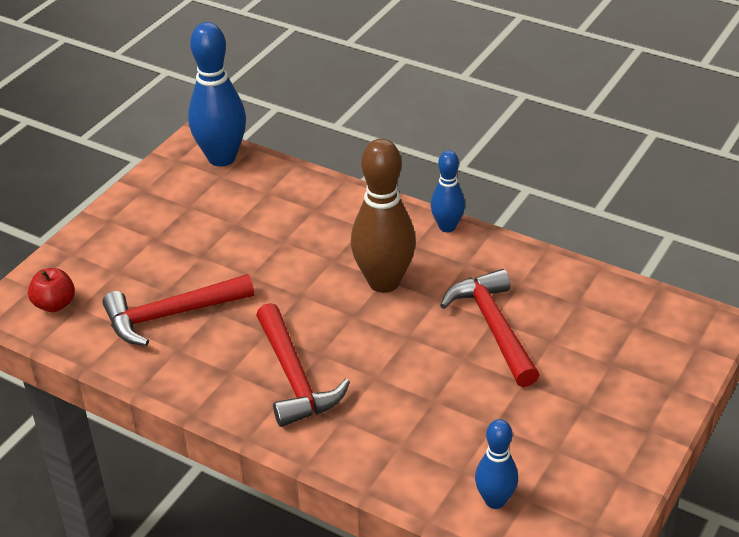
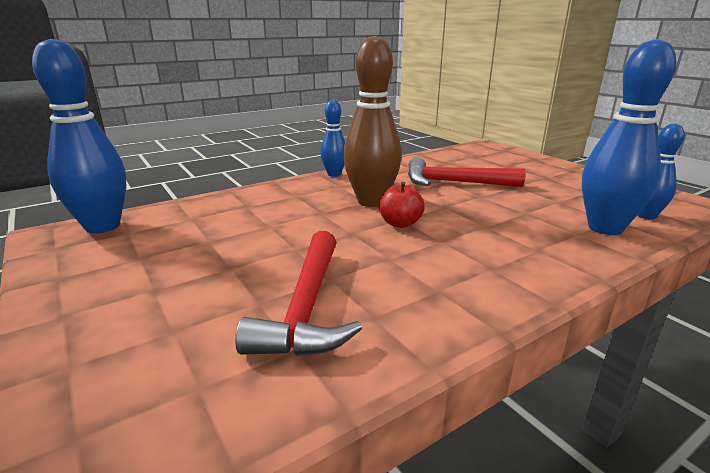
camera: 65 degrees left, 15 degrees down
red apple [28,268,75,312] -> red apple moved to [379,182,425,228]
red hammer [256,303,350,427] -> none
none -> blue bowling pin [582,39,677,235]

